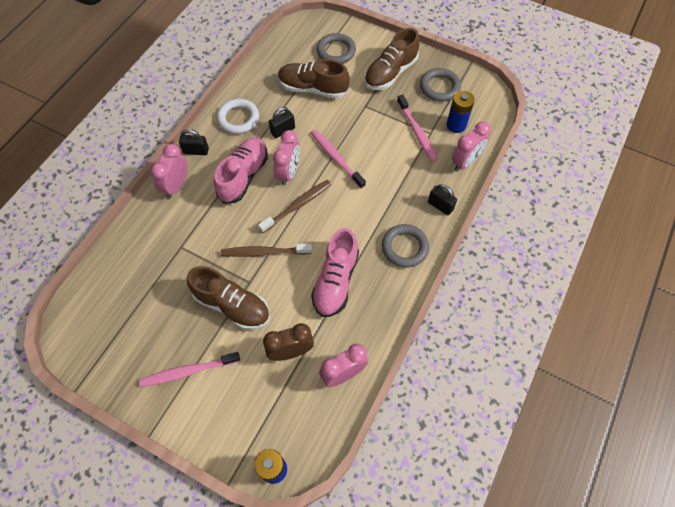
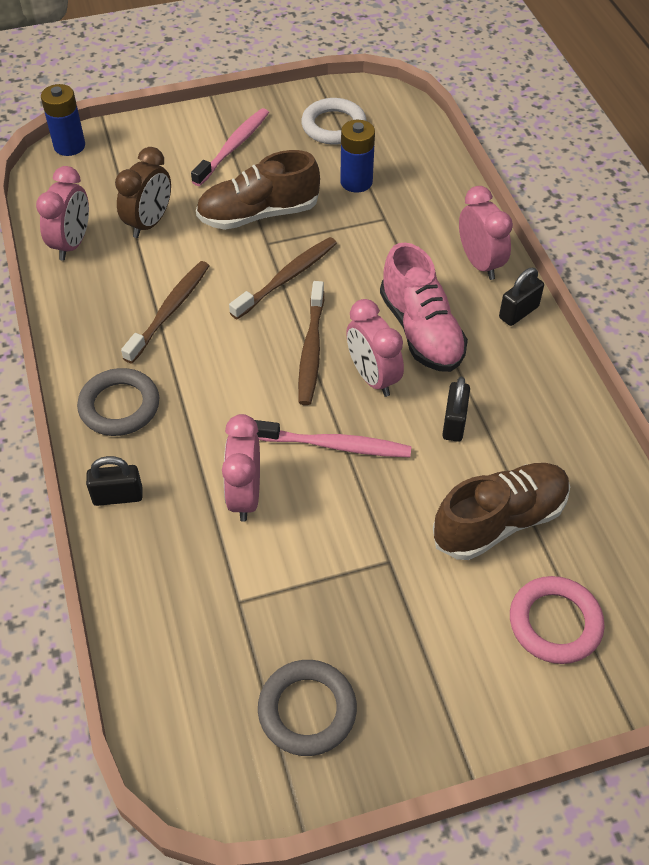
camera: 135 degrees right, 10 degrees down
white ring [217,99,259,134] -> white ring moved to [301,98,367,145]
pink shoe [311,228,359,317] -> brown toothbrush [121,261,209,363]
grey ring [317,33,356,64] -> pink ring [510,576,605,664]
brown shoe [364,28,420,90] -> none
pink toothbrush [397,94,438,162] -> none
blue battery [446,91,475,133] -> blue battery moved to [340,120,375,193]
pink clock [452,122,491,171] -> pink clock moved to [222,414,260,522]

